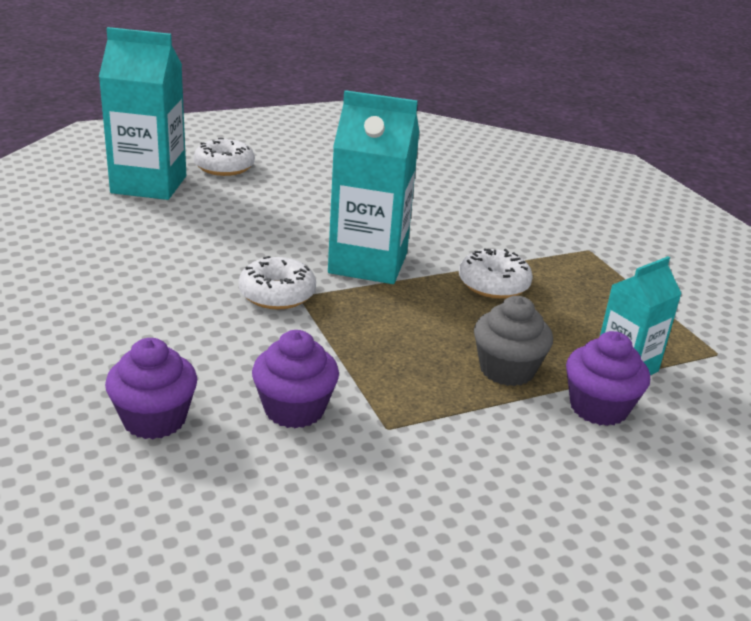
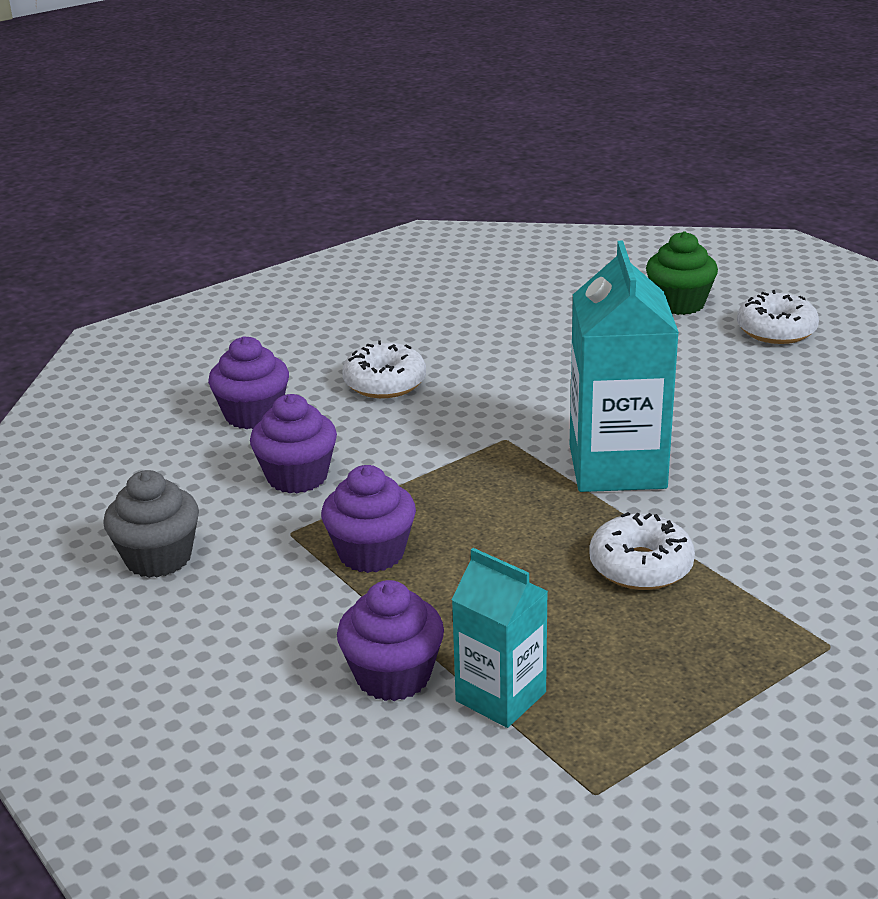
camera: 80 degrees right, 0 degrees up
turquoise carton [99,27,186,200] -> green cupcake [646,231,718,315]
white donut [239,256,316,310] -> white donut moved to [342,340,426,398]
grey cupcake [474,296,553,386] -> grey cupcake moved to [103,470,199,578]
none -> purple cupcake [321,465,416,573]

